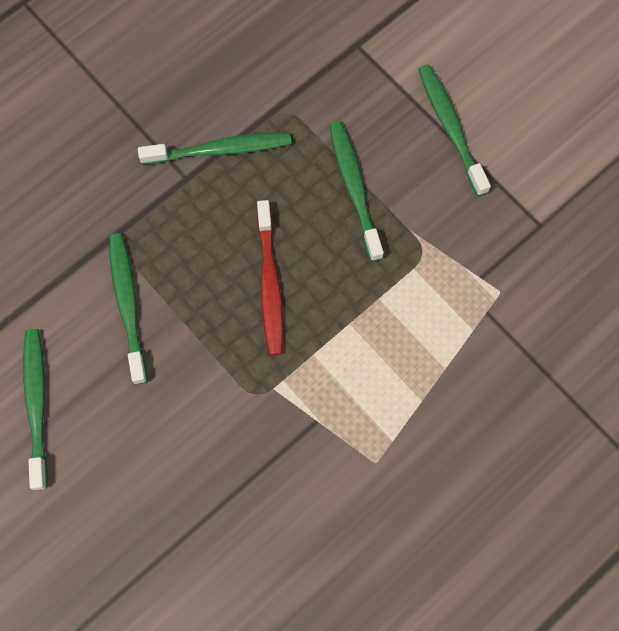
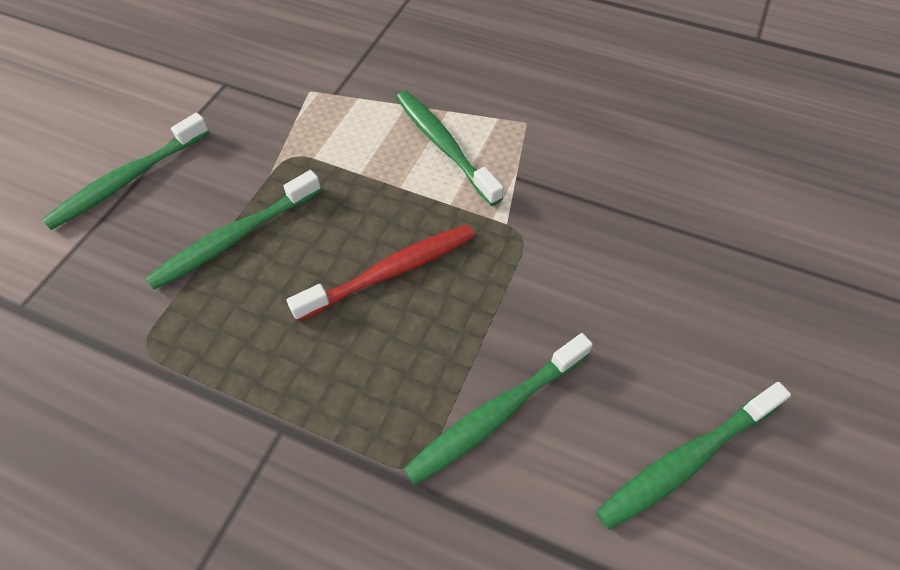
camera: 115 degrees left, 15 degrees down
green toothbrush [138,133,291,165] -> green toothbrush moved to [396,91,504,206]

